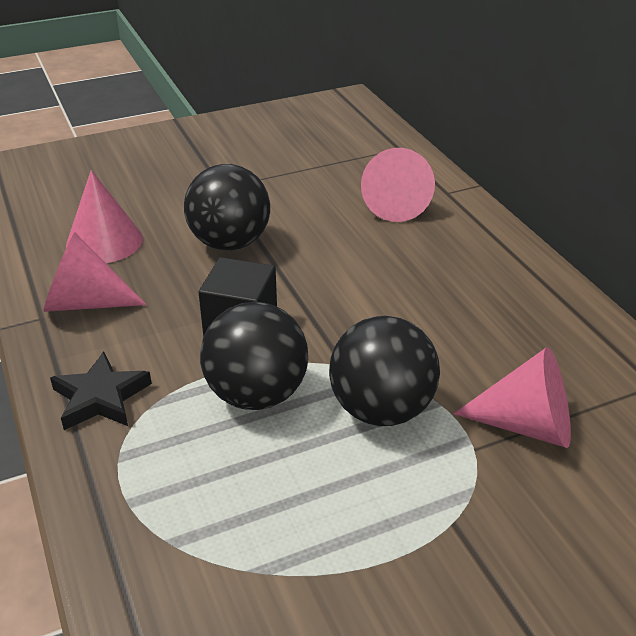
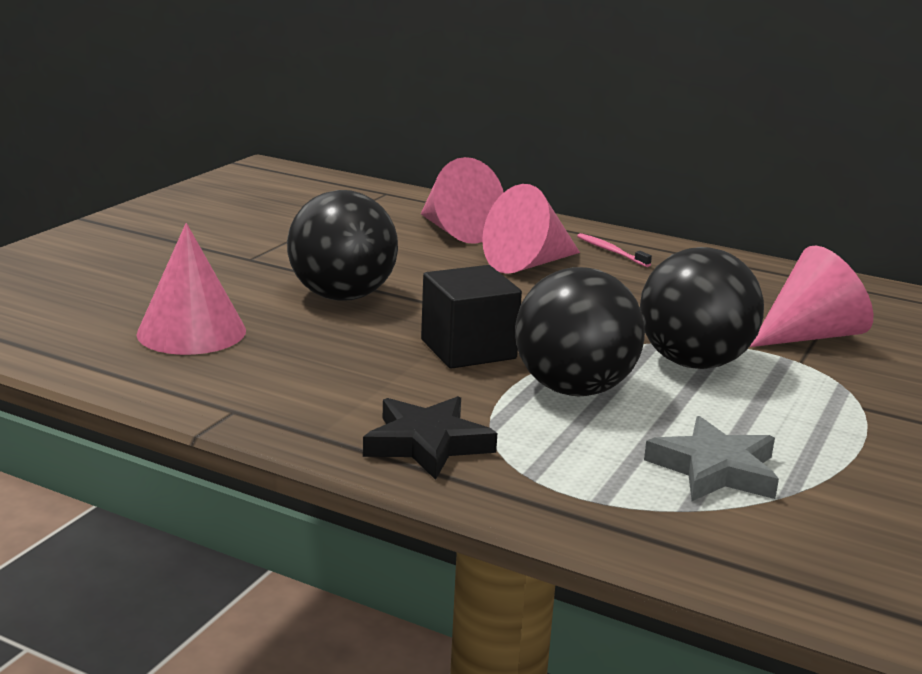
camera: 40 degrees left, 15 degrees down
pink cone [43,233,147,312] -> pink cone moved to [482,184,580,274]
none -> pink toothbrush [577,233,652,267]
none -> grey star [644,416,779,501]

